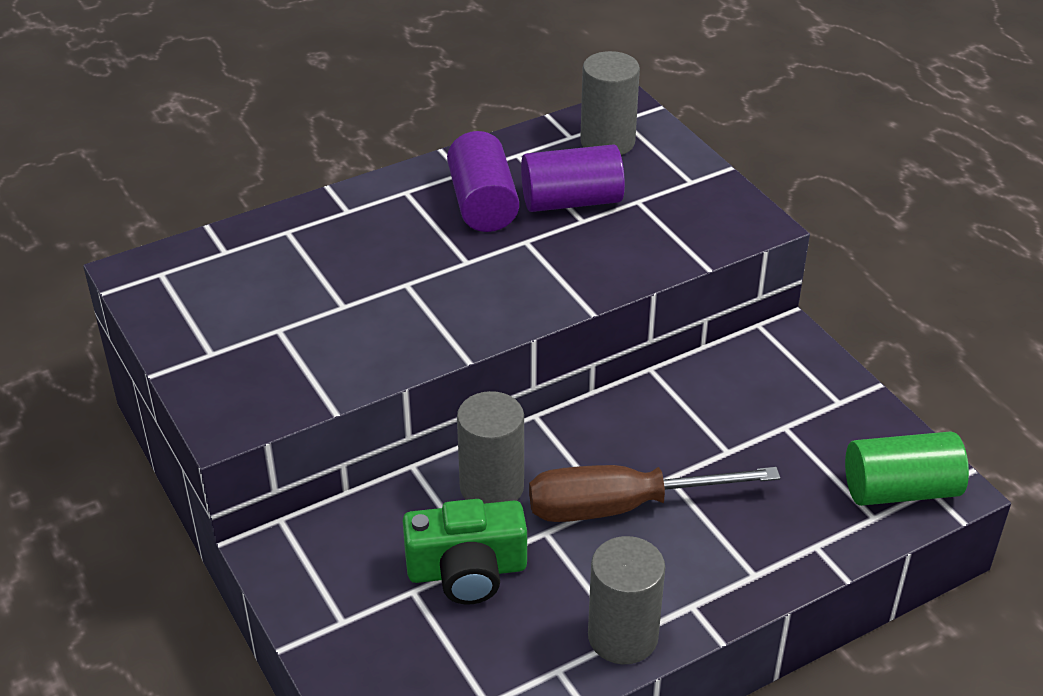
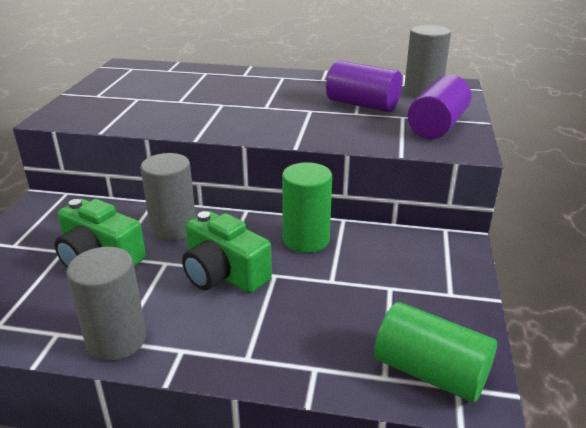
camera: 40 degrees right, 10 degrees down
purple cylinder [447,131,519,232] -> purple cylinder moved to [407,75,471,139]
brown screwdriver [529,465,780,522] -> green camera [182,211,272,293]
none -> green cylinder [282,162,332,253]

